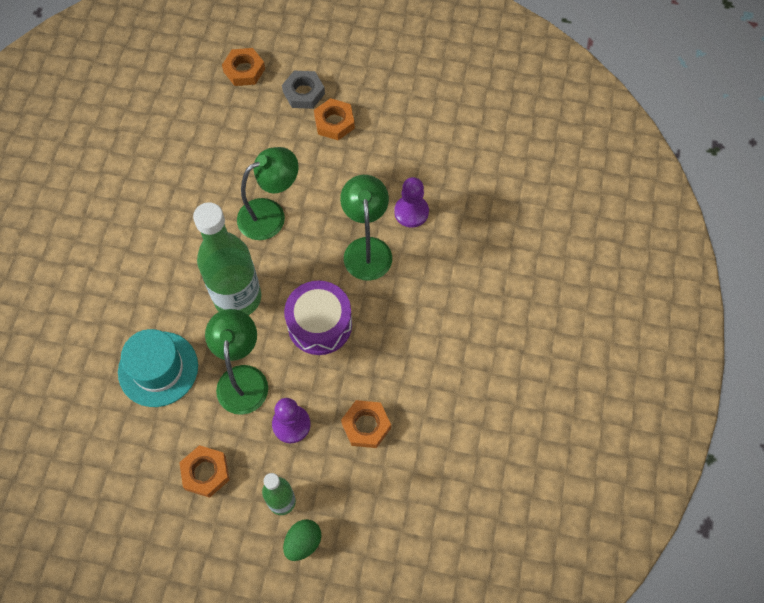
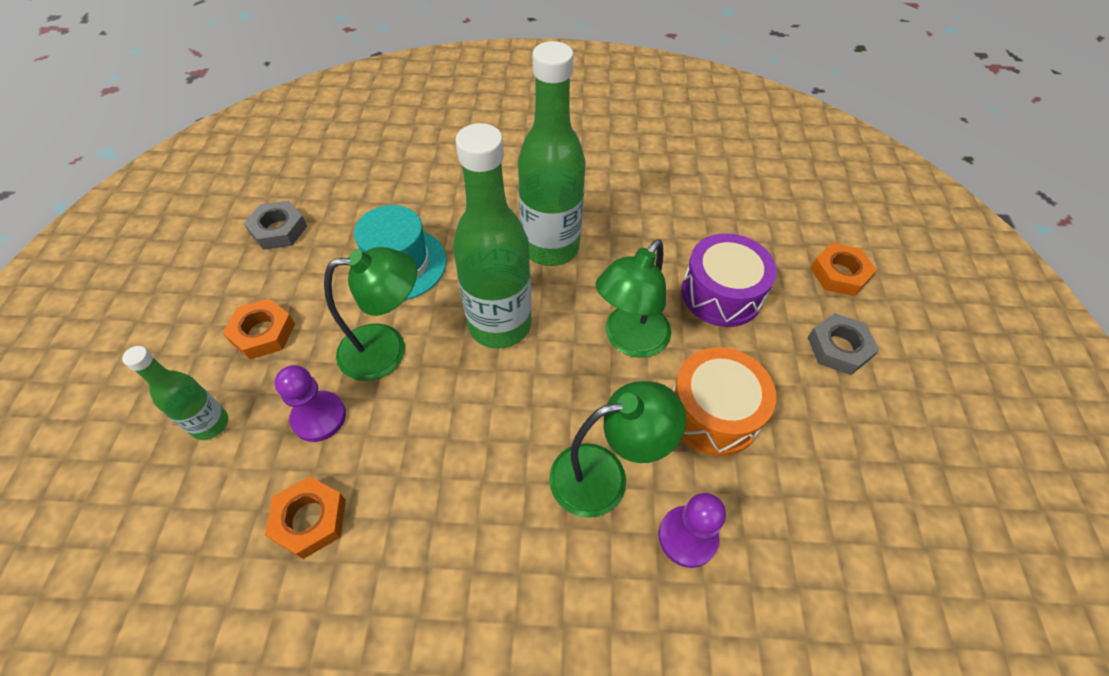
camera: 80 degrees right, 10 degrees down
green lamp [237,147,298,240] -> green lamp turned 75 degrees clockwise [596,239,671,358]
green egg [283,519,322,561] -> none
purple drum [284,281,352,355] -> purple drum moved to [681,233,777,327]
orange nut [314,98,355,140] -> none
none -> grey nut [244,201,307,250]
none -> green bottle [518,41,586,266]
none -> orange drum [672,347,776,456]

